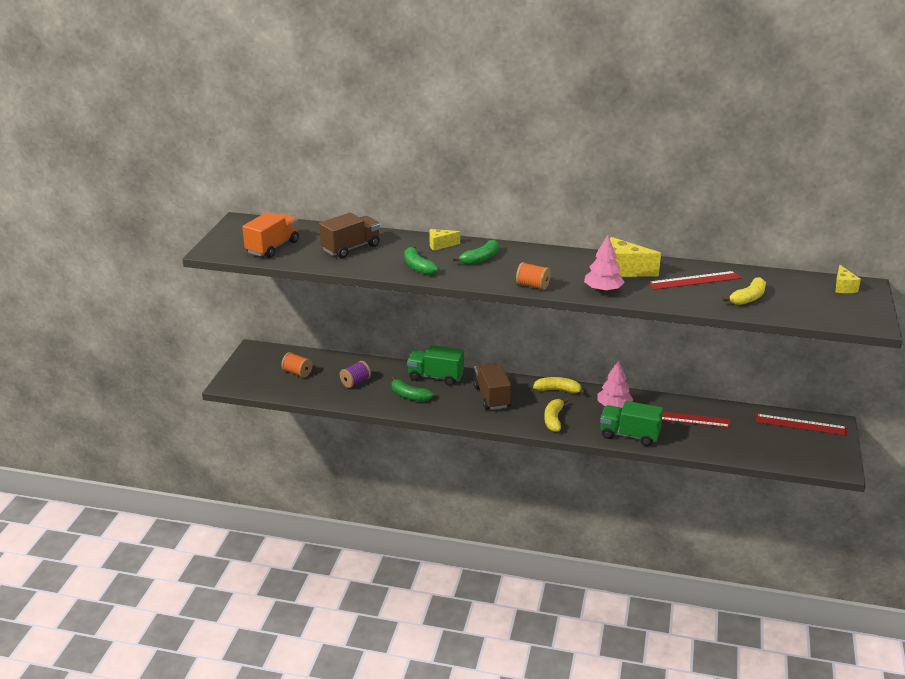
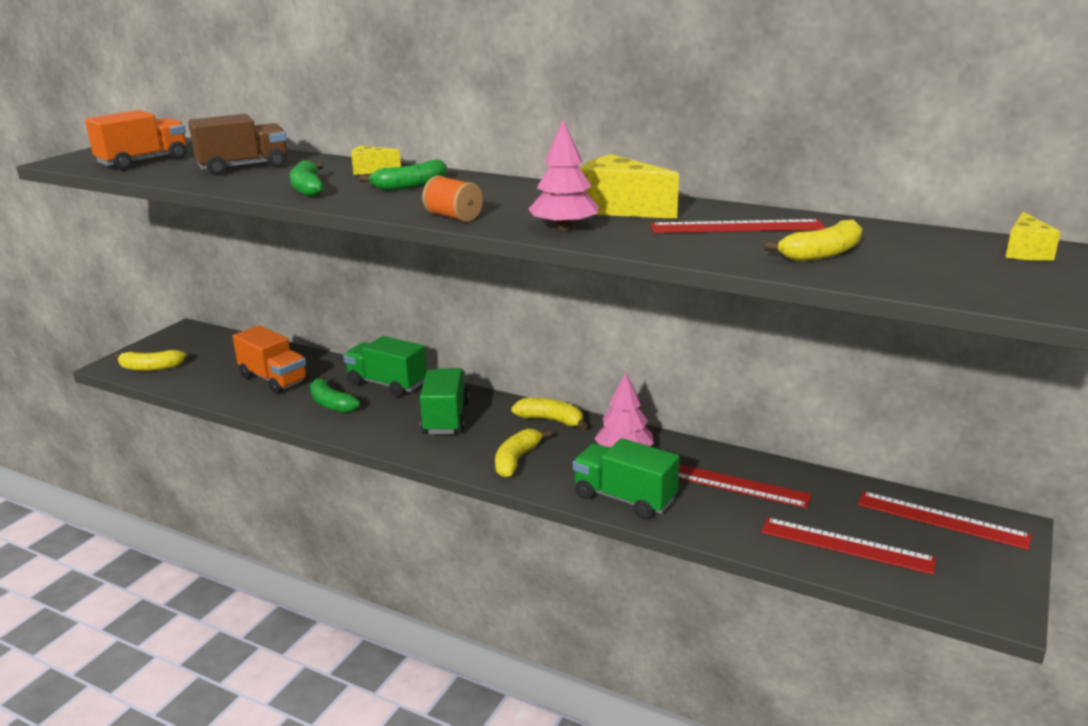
camera: 15 degrees right, 5 degrees down
orange spool [281,352,313,378] -> none
purple spool [340,361,371,388] -> orange truck [232,325,309,394]
brown truck [474,363,511,410] -> green truck [420,368,469,434]
none -> yellow banana [114,350,187,371]
none -> red ruler [761,517,936,575]

